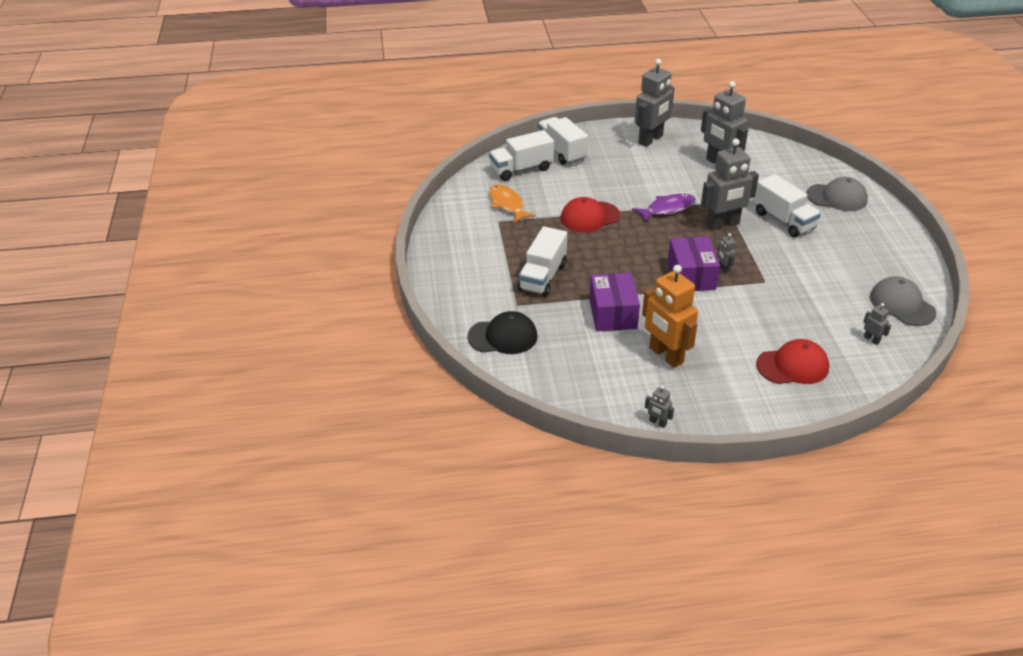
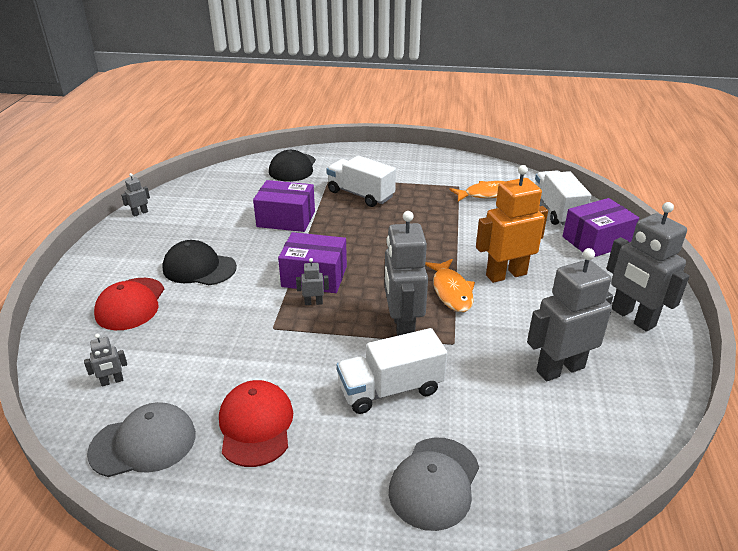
camera: 105 degrees right, 5 degrees down
white truck [538,117,588,165] -> purple box [562,198,639,257]
red cap [561,197,620,232] -> red cap moved to [219,380,293,467]
purple fish [632,194,696,222] -> orange fish [425,259,475,312]
orange robot [642,265,698,368] -> orange robot moved to [476,165,548,283]
none -> black cap [162,240,237,285]

